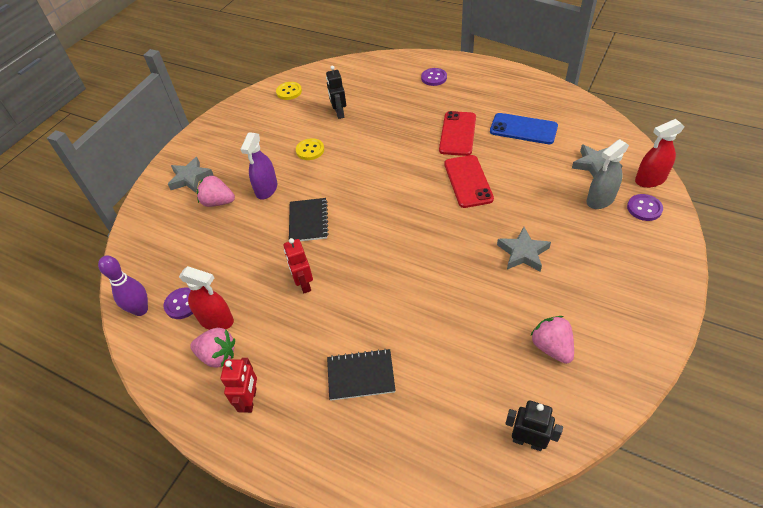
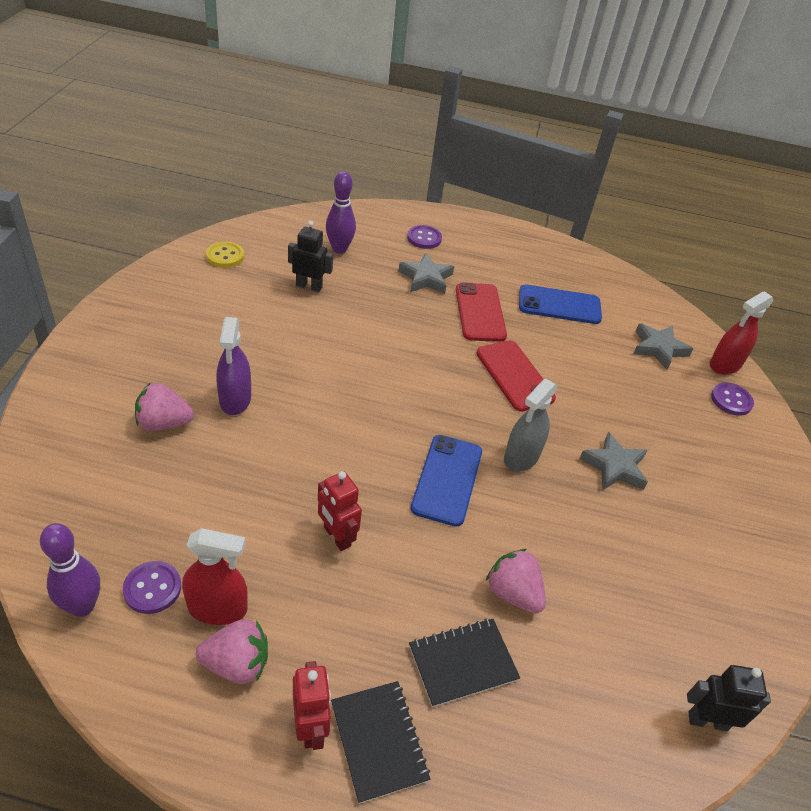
camera: 25 degrees left, 5 degrees down
grey star [168,157,214,193] -> grey star moved to [399,253,454,294]
black notebook [289,198,329,241] -> black notebook moved to [331,681,430,804]
yellow button [296,138,324,160] -> none
black robot [326,66,346,119] -> black robot turned 135 degrees clockwise [288,221,333,292]
pink strawberry [530,316,574,364] -> pink strawberry moved to [486,549,546,613]
grey spray bottle [586,139,629,209] -> grey spray bottle moved to [504,379,558,472]
none -> purple bowling pin [326,171,356,254]
none -> blue phone [411,435,482,527]

